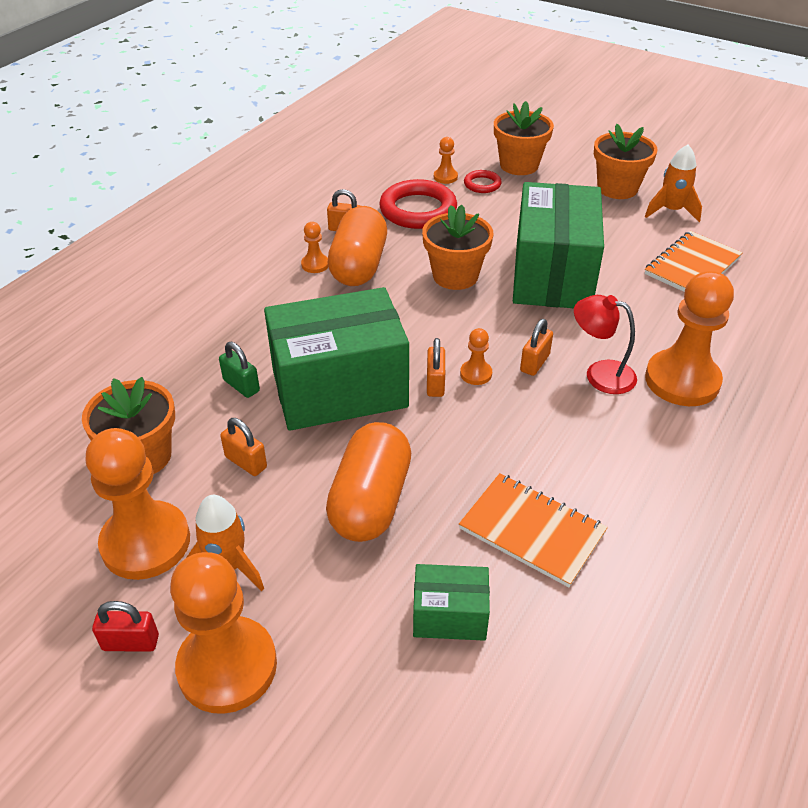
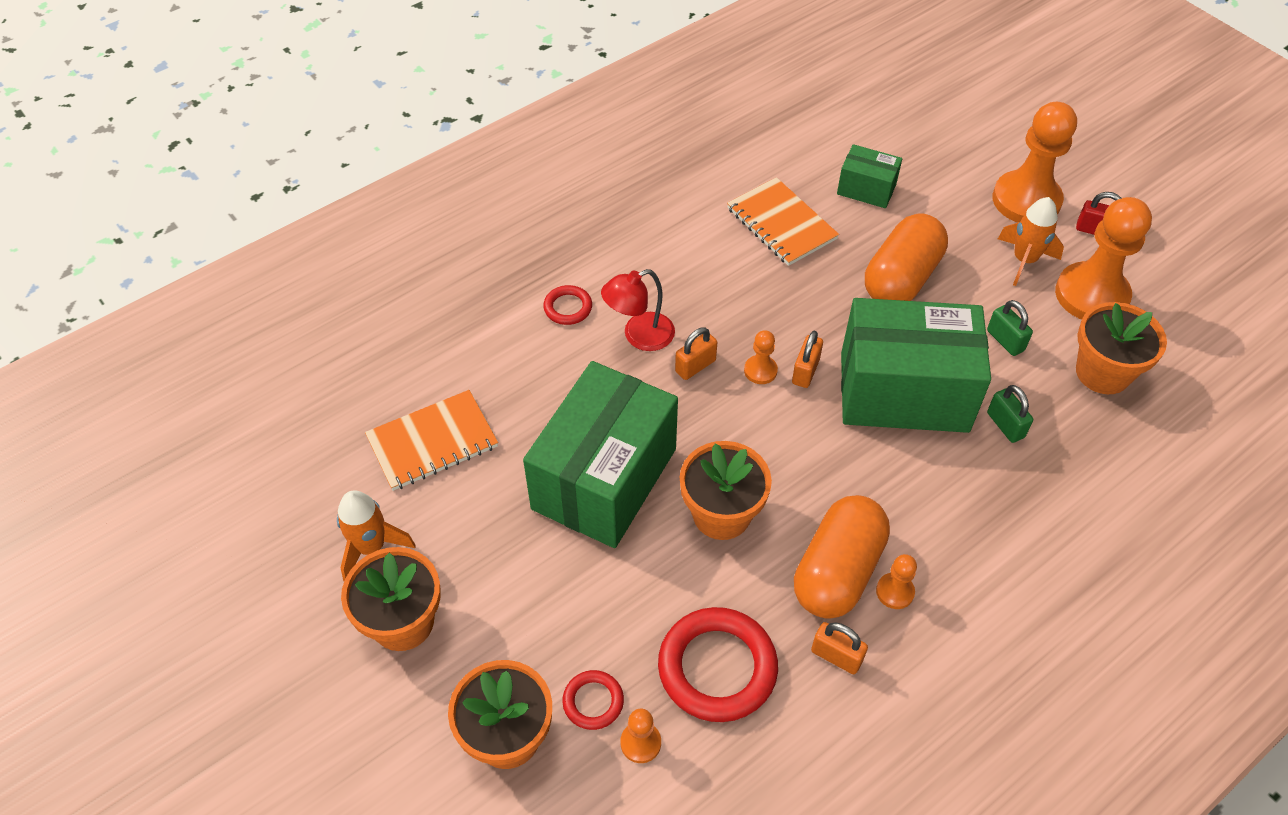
camera: 160 degrees left, 10 degrees up
orange padlock [220,418,267,476] -> green padlock [987,300,1033,356]
red lamp [574,295,637,394] -> red lamp turned 105 degrees clockwise [601,269,675,351]
orange pawn [645,271,734,406] -> red ring [543,285,592,325]

